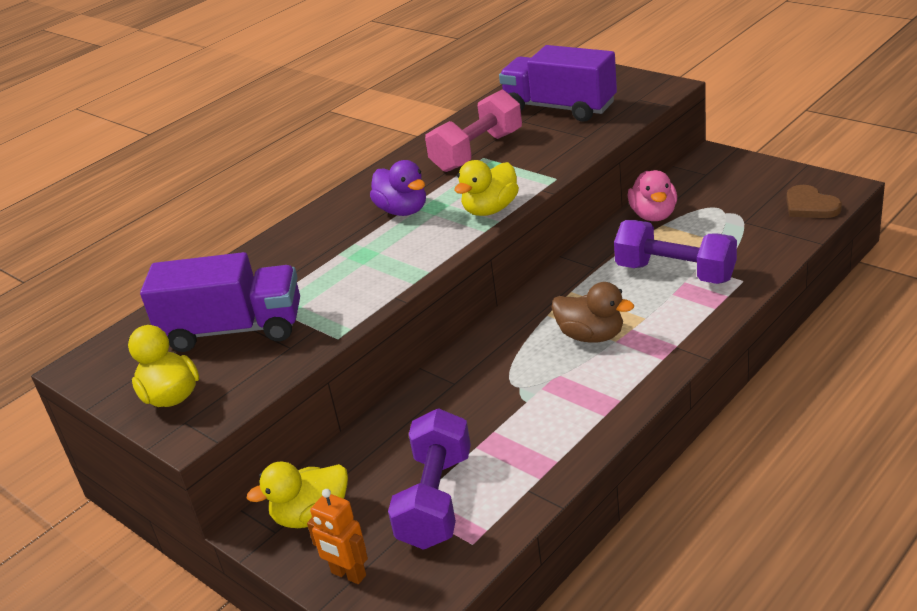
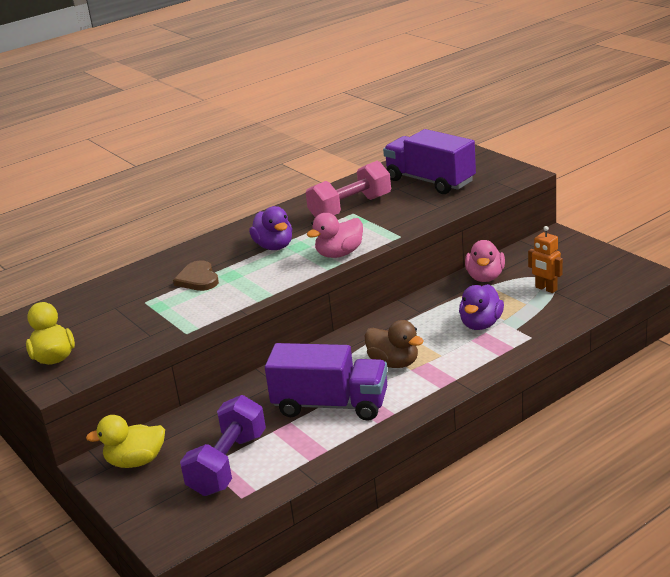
camera: 10 degrees right, 5 degrees down
purple truck [140,252,300,352] -> purple truck moved to [265,343,388,421]
orange robot [307,489,368,584] -> orange robot moved to [528,226,563,293]
yellow duck [455,160,519,216] -> pink duck [307,213,363,258]
purple dumbbell [614,220,737,284] -> purple duck [459,284,504,330]
brown heart [786,185,842,218] -> brown heart moved to [173,261,219,291]

